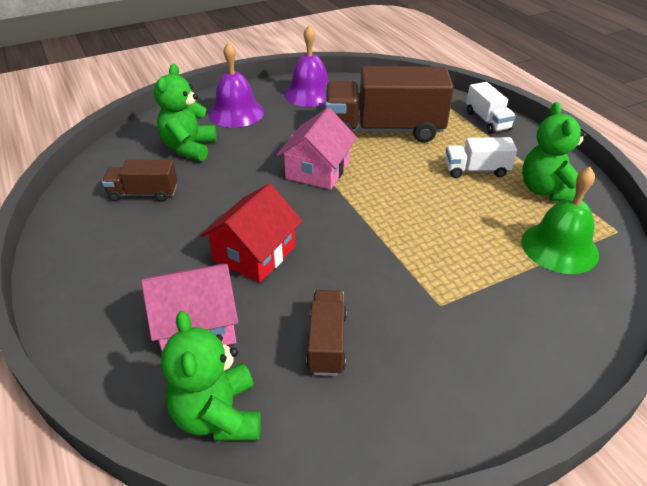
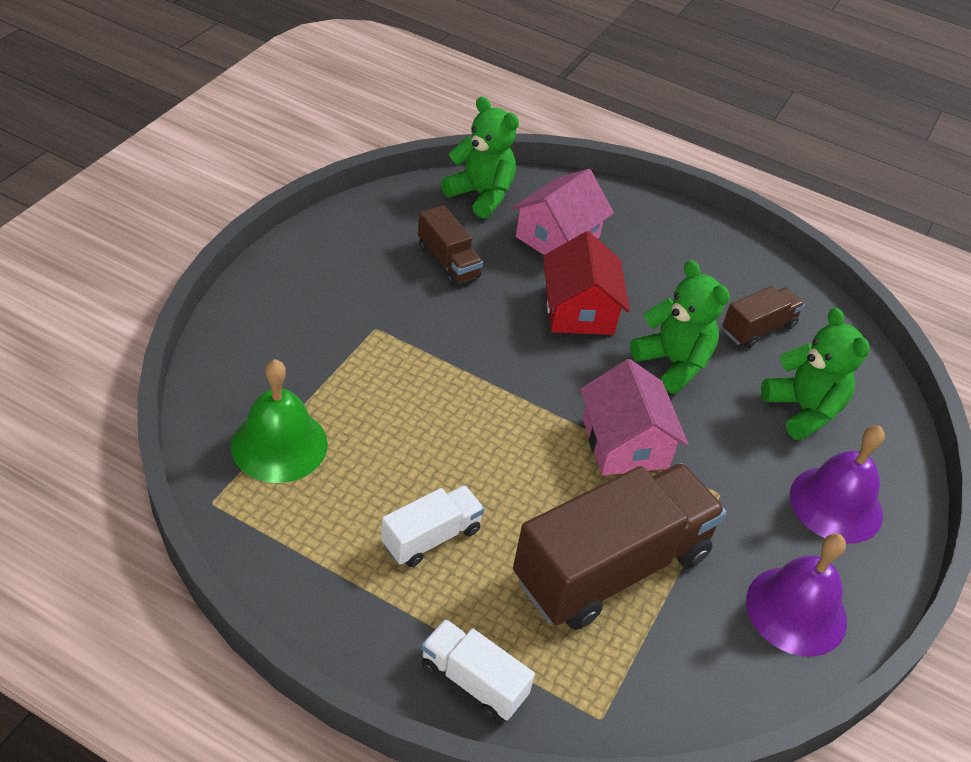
camera: 140 degrees right, 5 degrees up
green teddy bear [522,102,587,202] -> green teddy bear moved to [630,260,730,393]

